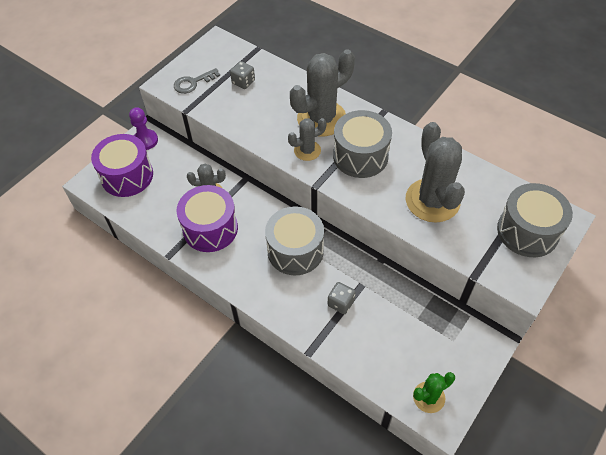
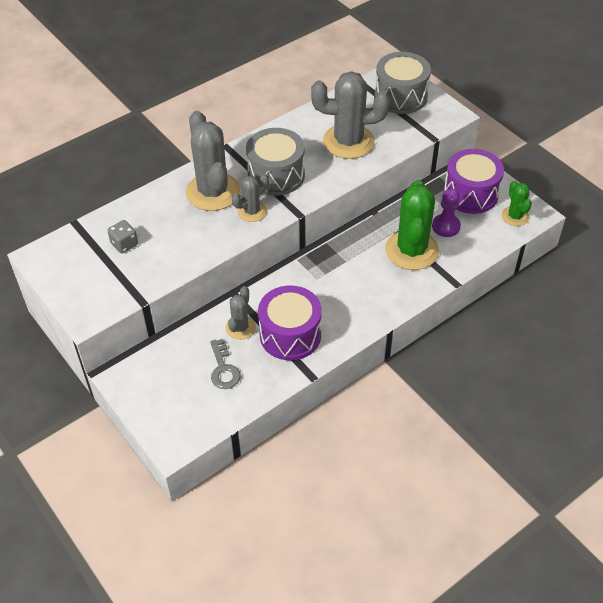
camera: 75 degrees left, 5 degrees down
purple drum [91,134,153,197] -> purple drum moved to [444,149,504,214]
purple pawn [129,107,158,150] -> purple pawn moved to [432,189,461,237]
grey key [174,68,220,94] -> grey key moved to [210,339,241,389]
grey drum [265,206,324,275] -> none
grey cactus [288,118,327,161] -> grey cactus turned 60 degrees clockwise [232,173,269,222]
grey dice [328,282,356,314] -> green cactus [385,180,439,270]

